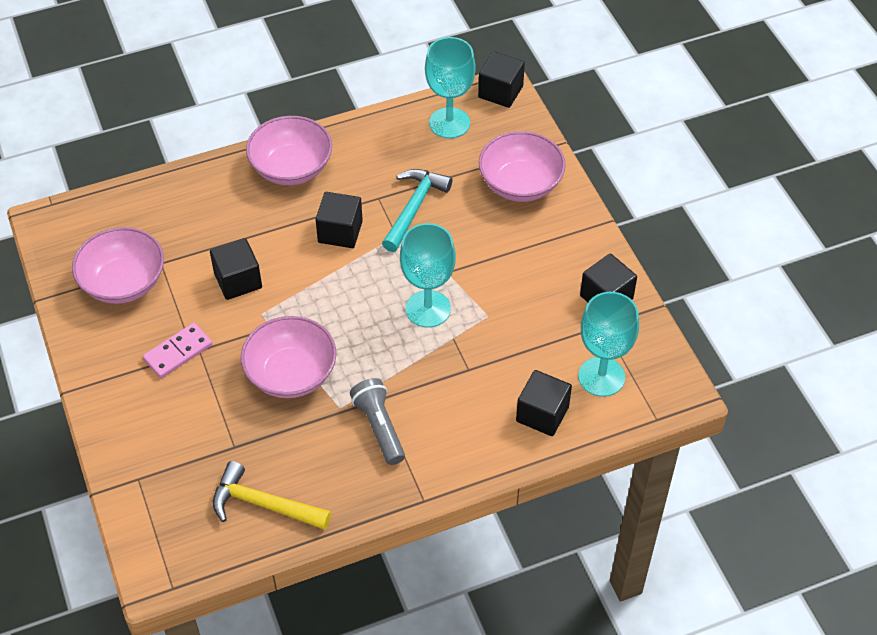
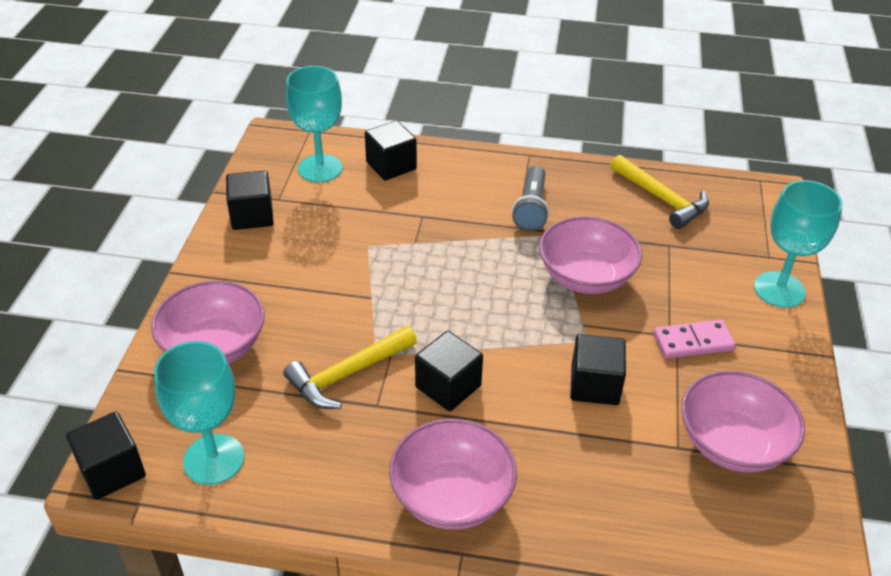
camera: 150 degrees left, 10 degrees down
turquoise hammer [382,169,453,252] -> yellow hammer [283,326,417,409]
turquoise goblet [400,223,456,328] -> turquoise goblet moved to [754,180,843,308]

